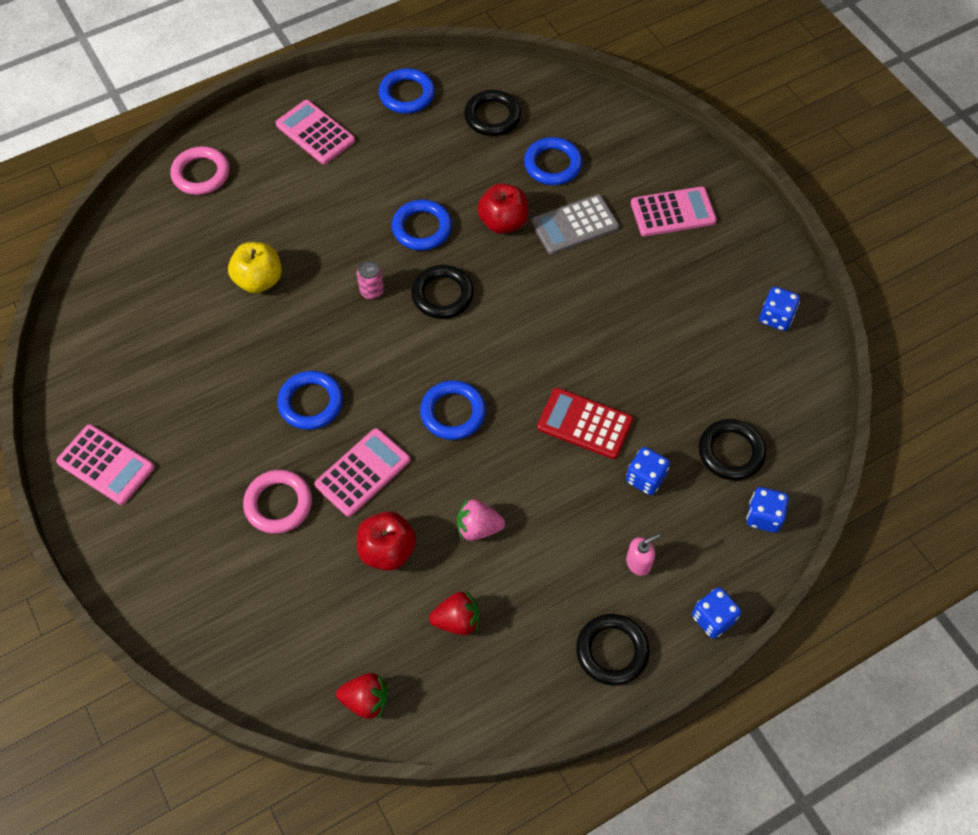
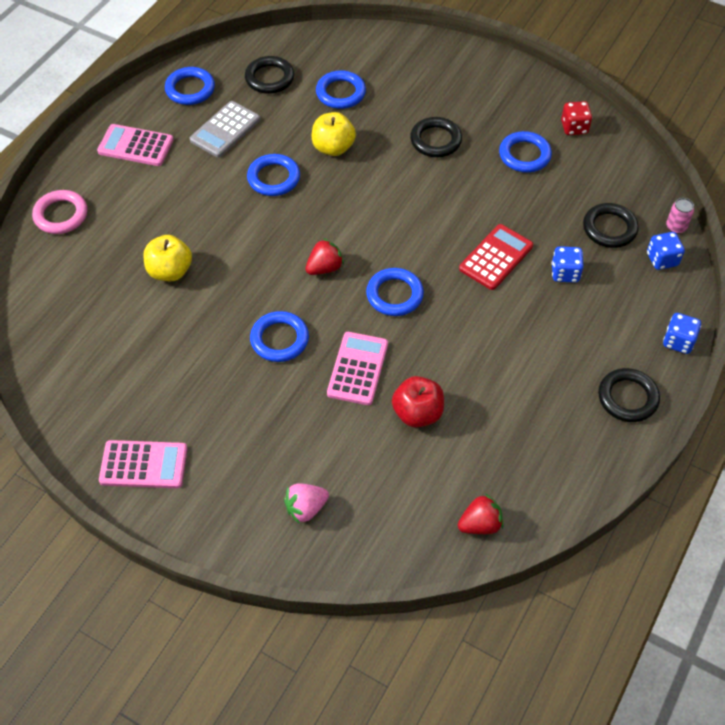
camera: 30 degrees left, 5 degrees down
pink ring [243,470,312,534] -> none
pink can [357,261,384,299] -> pink can moved to [666,198,694,234]
black ring [411,265,474,319] -> black ring moved to [410,117,462,157]
red strawberry [429,591,479,635] -> red strawberry moved to [306,238,344,275]
pink strawberry [457,499,505,541] -> pink strawberry moved to [284,483,329,523]
red apple [477,183,528,234] -> yellow apple [311,112,356,156]
grey calculator [531,194,619,255] -> grey calculator moved to [190,101,260,157]
red calculator [537,388,633,459] -> red calculator turned 135 degrees clockwise [459,224,533,290]
pink soap dispenser [626,534,660,576] -> none
pink calculator [631,186,717,236] -> none
blue dice [759,286,800,331] -> red dice [561,101,592,135]
none -> blue ring [499,131,552,173]

